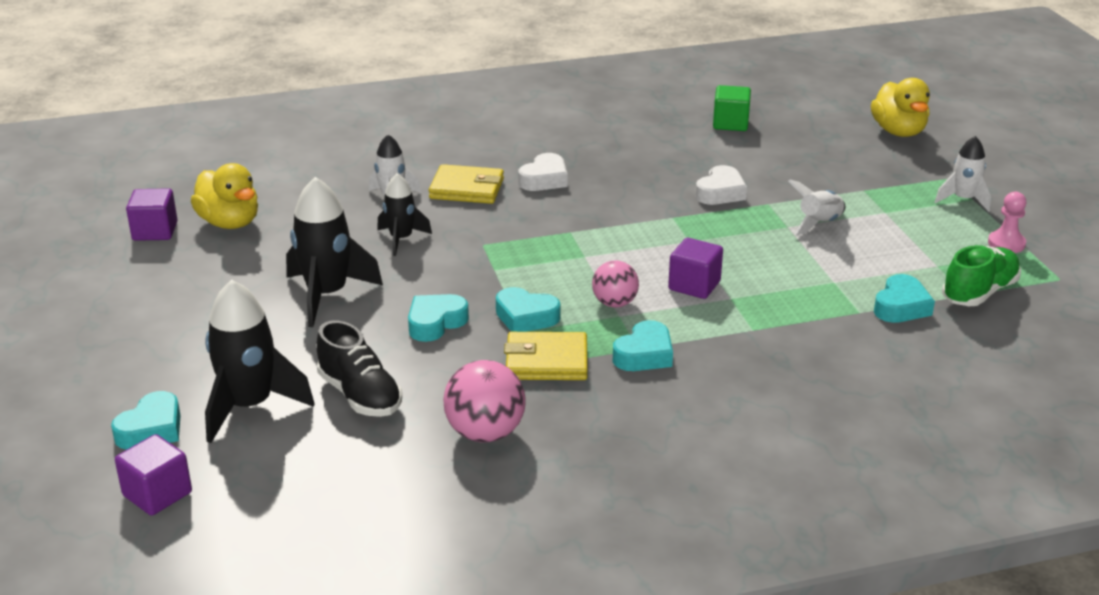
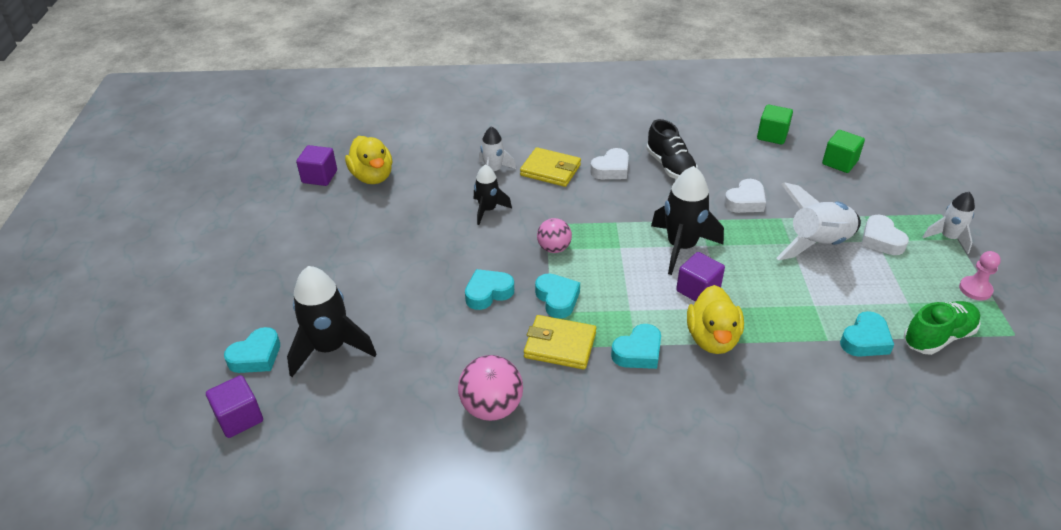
camera: 15 degrees right, 10 degrees up
black rocket [286,177,383,327] -> black rocket moved to [651,166,724,275]
black shoe [317,321,402,417] -> black shoe moved to [646,119,698,179]
turquoise heart [496,287,560,332] -> turquoise heart turned 150 degrees counterclockwise [535,273,580,319]
pink ball [592,260,639,307] -> pink ball moved to [537,218,572,253]
white rocket [788,179,845,235] -> white rocket [776,182,861,260], size x1.68
yellow duck [871,78,930,137] -> yellow duck moved to [687,285,744,354]
none -> green cube [822,130,865,173]
none -> white heart [861,215,909,255]

